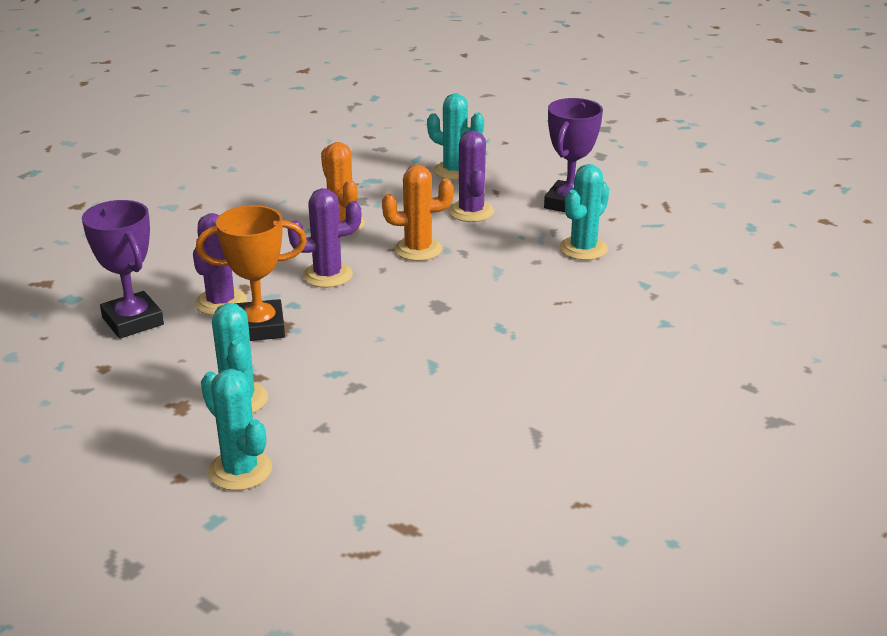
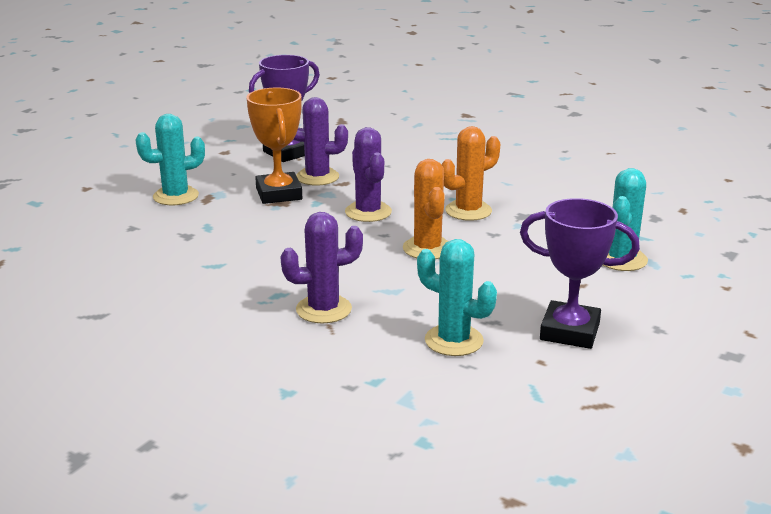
camera: 85 degrees right, 5 degrees down
turquoise cactus [201,369,272,491] -> none
purple cactus [449,130,494,222] -> purple cactus moved to [280,212,363,324]

